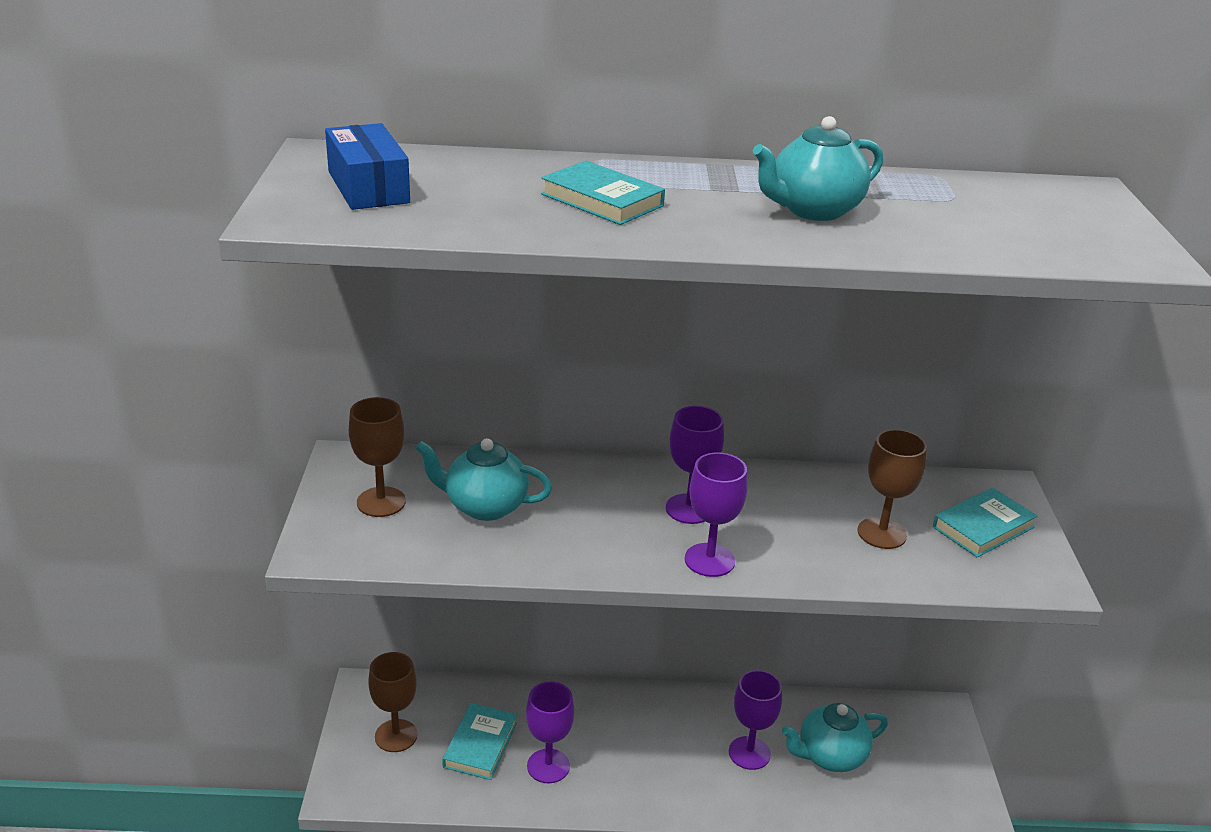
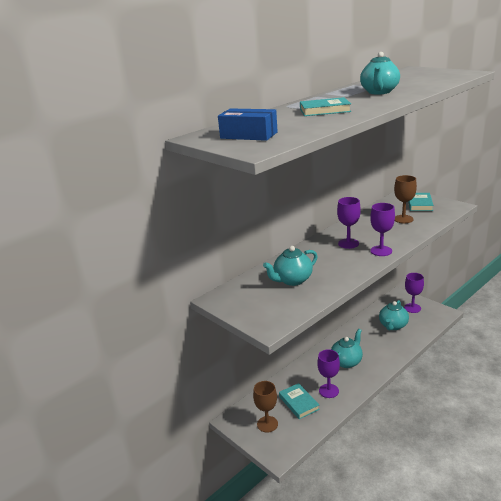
camera: 40 degrees left, 5 degrees down
brown goblet [349,397,406,517] -> none
purple goblet [729,670,782,770] -> purple goblet moved to [404,273,424,313]
none -> turquoise teapot [331,329,363,368]

